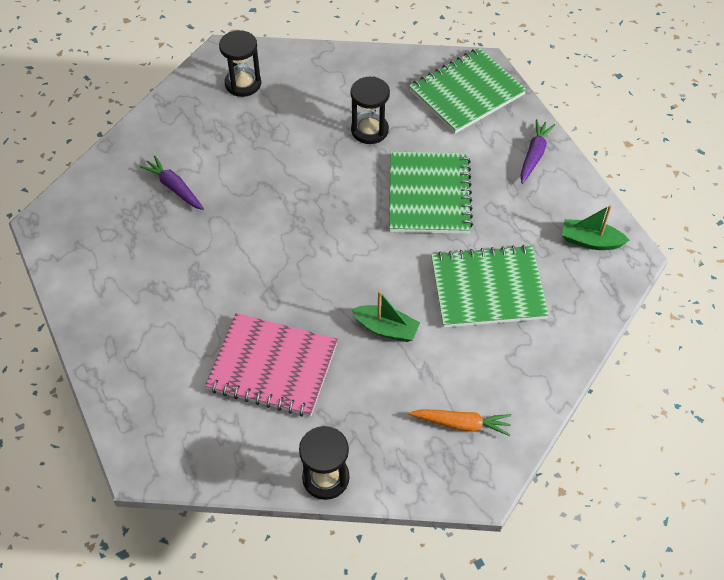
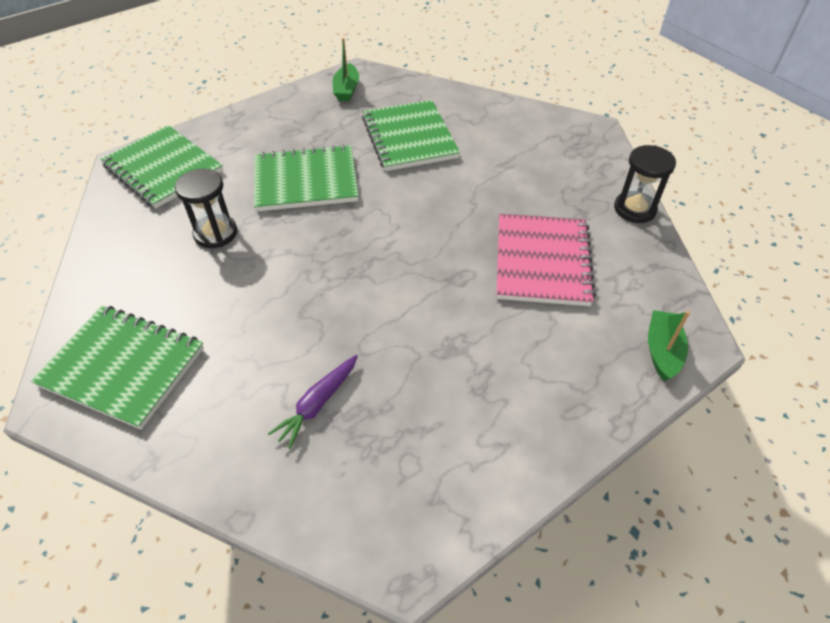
camera: 100 degrees left, 5 degrees down
black hourglass [219,30,261,97] -> green notebook [31,305,204,430]
green boat [351,290,420,342] -> green boat moved to [648,310,690,381]
orange carrot [408,409,511,436] -> none
purple carrot [521,119,555,184] -> none

